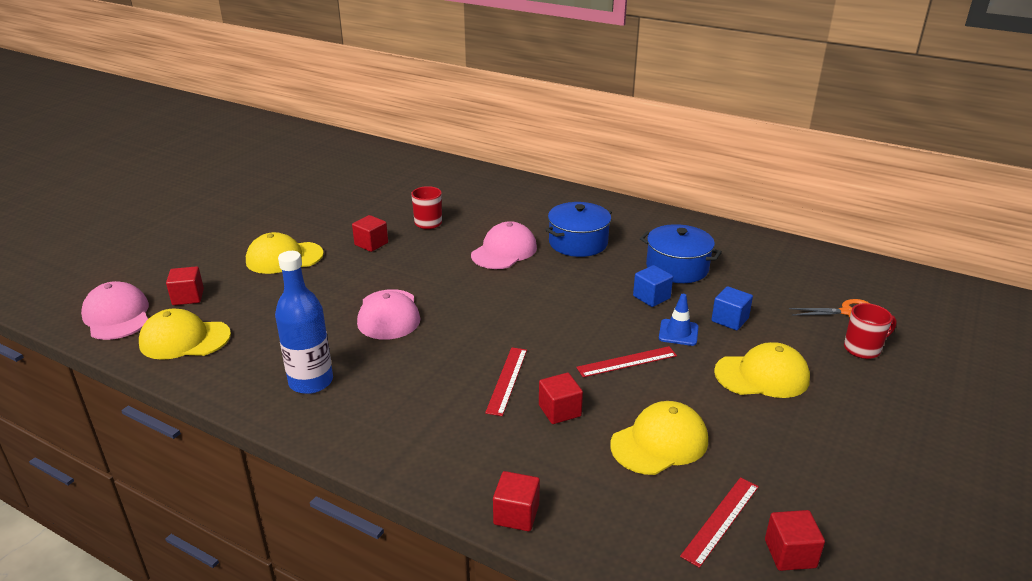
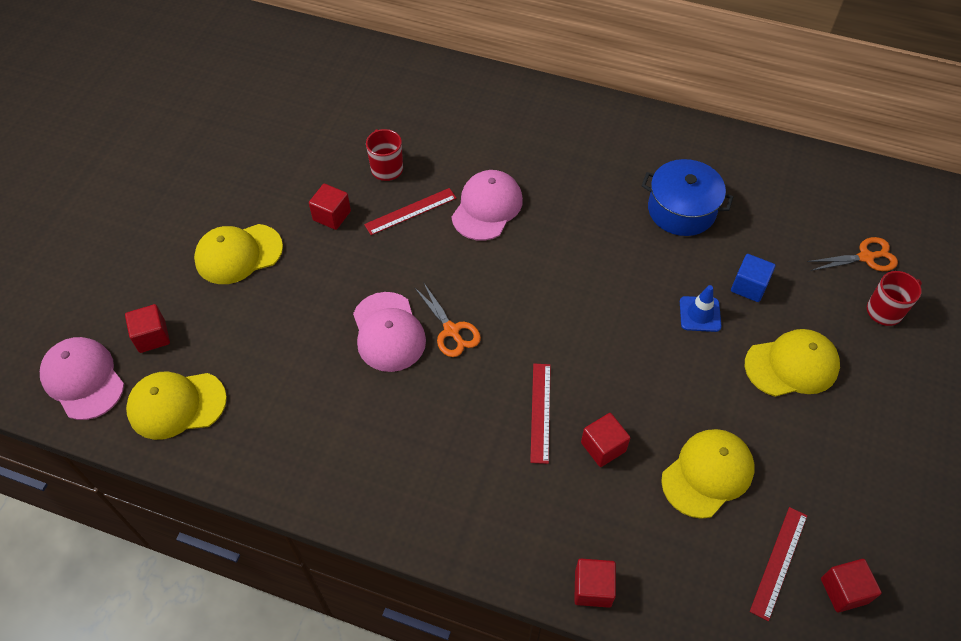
camera: 10 degrees left, 25 degrees up
blue bottle [275,251,333,394] -> none
blue pot [546,202,612,257] -> none
red ruler [576,346,677,377] -> red ruler moved to [364,188,457,235]
blue cube [633,265,673,307] -> none
none -> orange scissors [414,282,481,357]

